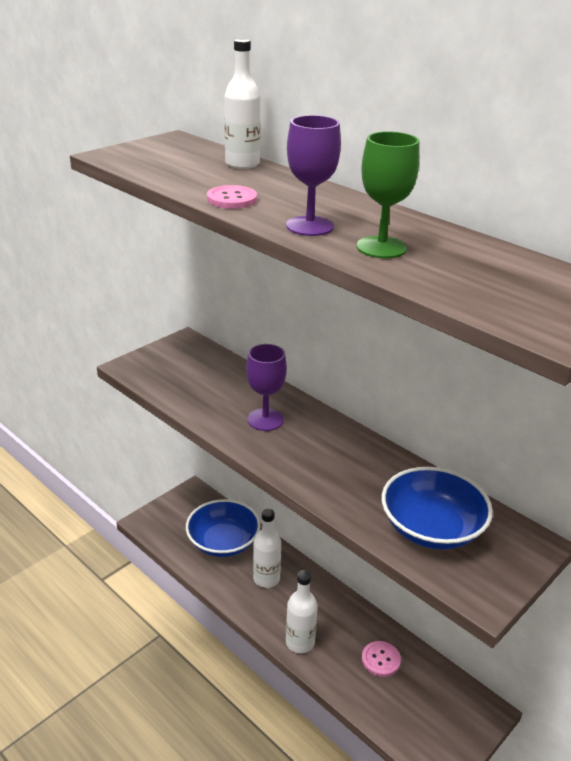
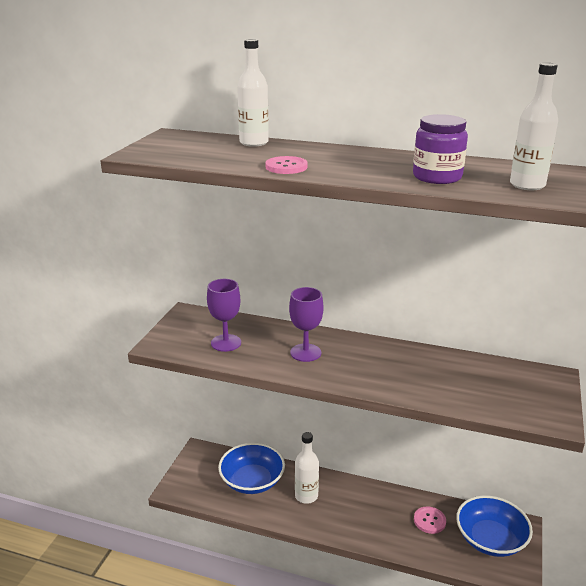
camera: 25 degrees left, 5 degrees down
purple goblet [286,115,341,236] -> purple goblet moved to [207,279,241,352]
white bottle [286,570,318,653] -> white bottle moved to [510,63,558,190]
green goblet [356,131,420,258] -> purple jar [413,114,468,184]
blue bowl [381,467,493,550] -> blue bowl moved to [456,495,533,557]

